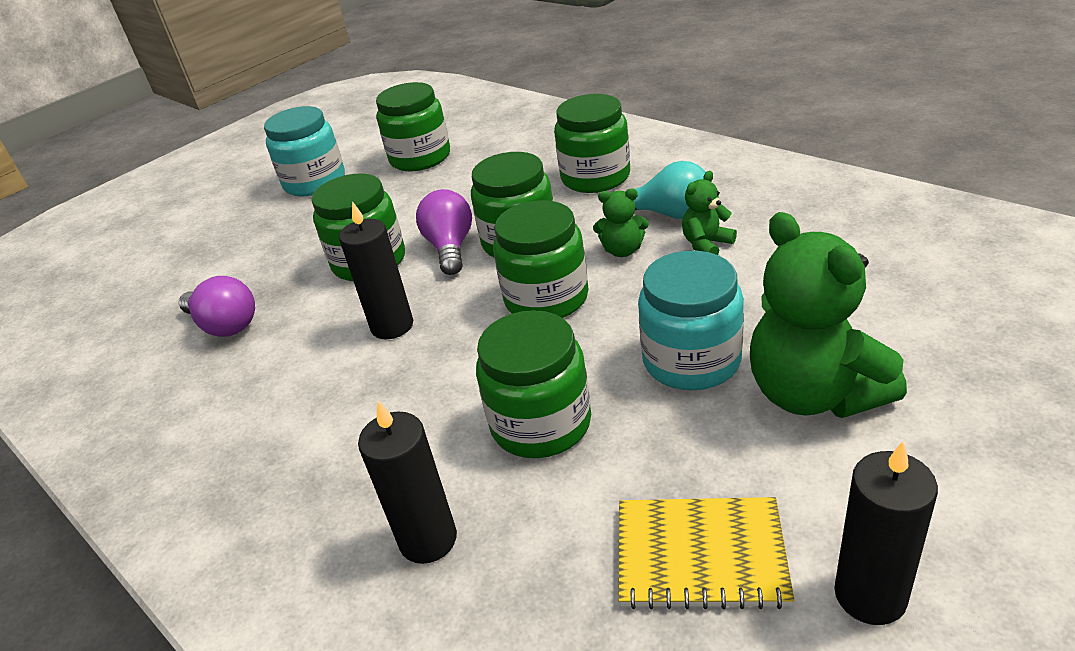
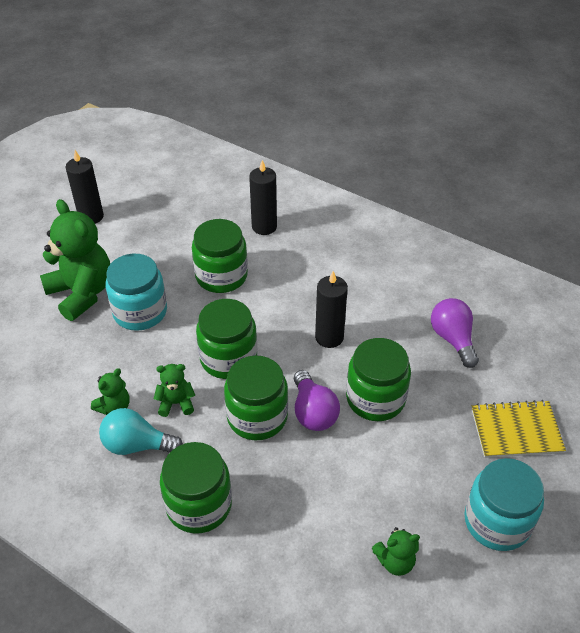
camera: 165 degrees right, 10 degrees up
purple light bulb [179,276,255,337] -> purple light bulb turned 45 degrees clockwise [431,298,479,368]
green jar [376,82,450,171] -> green teddy bear [372,527,420,576]
yellow notebook [618,497,795,609] -> yellow notebook moved to [471,400,566,458]

